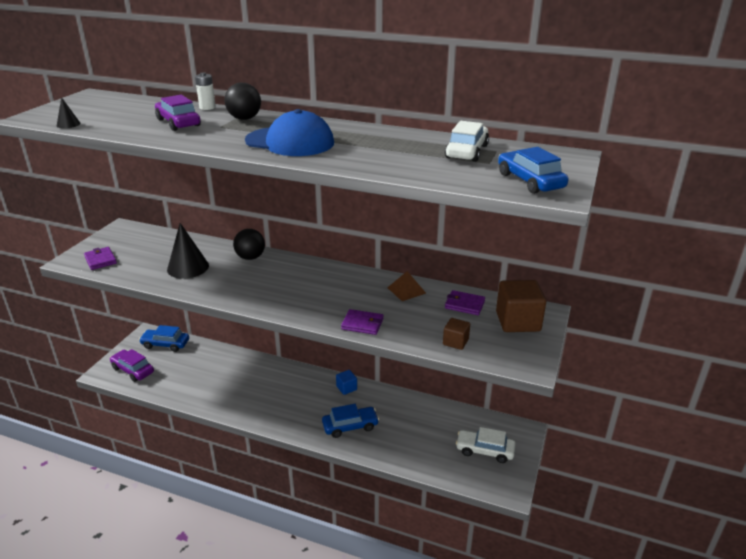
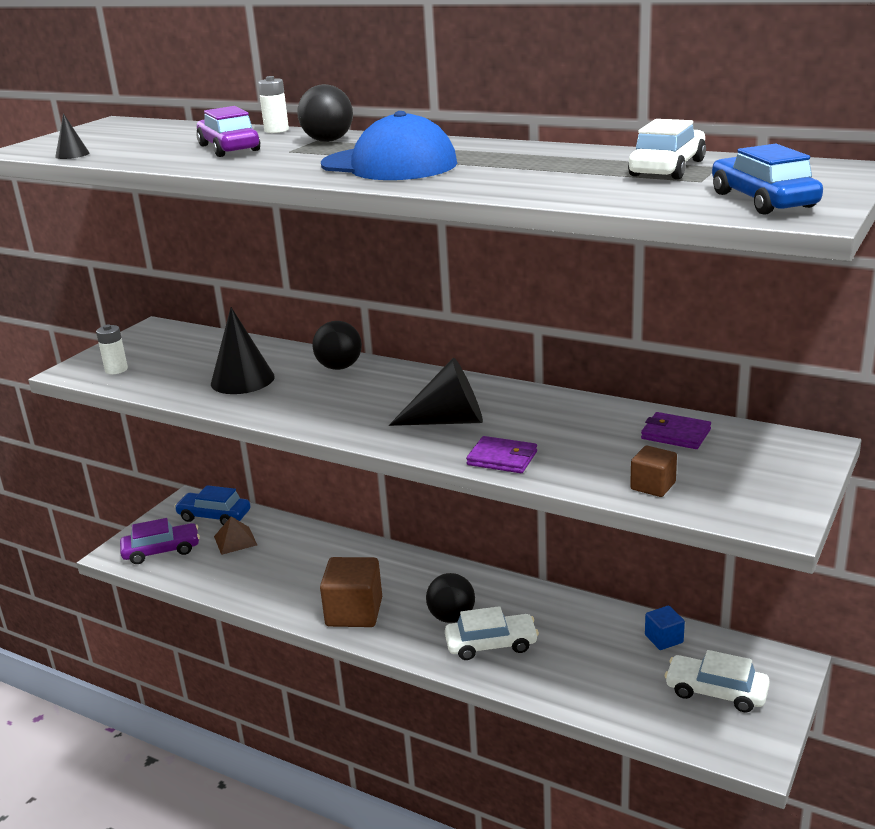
camera: 10 degrees right, 5 degrees down
purple wallet [84,247,117,270] -> white battery [96,324,128,374]
purple car [110,349,154,382] -> purple car turned 120 degrees clockwise [120,518,200,564]
blue car [322,404,379,438] -> white car [445,606,539,660]
blue cube [336,370,357,395] -> blue cube moved to [645,606,685,650]
brown pyramid [387,271,426,301] -> brown pyramid moved to [214,516,257,555]
brown cube [496,280,546,332] -> brown cube moved to [320,557,382,627]
none -> black cone [389,358,483,426]
none -> black ball [426,573,475,623]

